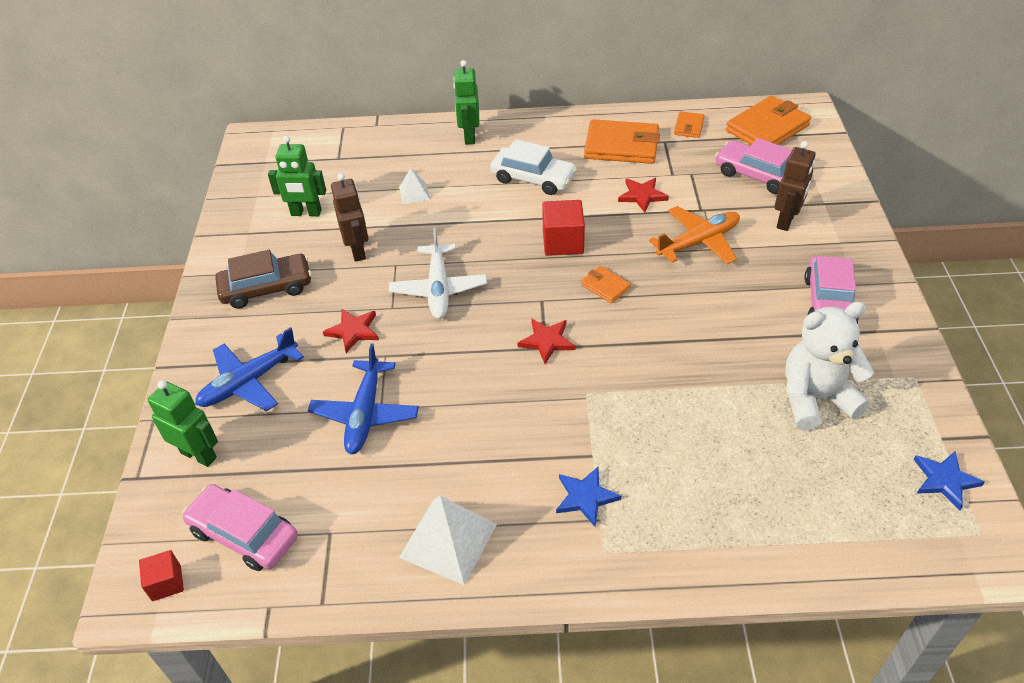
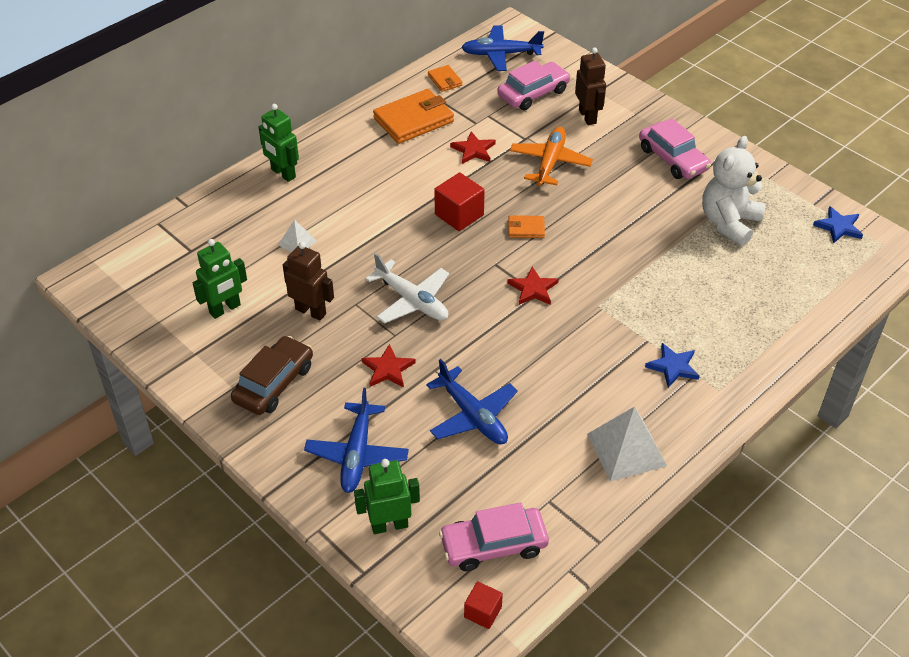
camera: 45 degrees left, 0 degrees up
white car [490,139,577,195] -> none
pink car [715,138,792,194] -> pink car turned 150 degrees clockwise [497,61,571,110]
orange wallet [726,96,811,145] -> blue plane [461,25,544,71]

